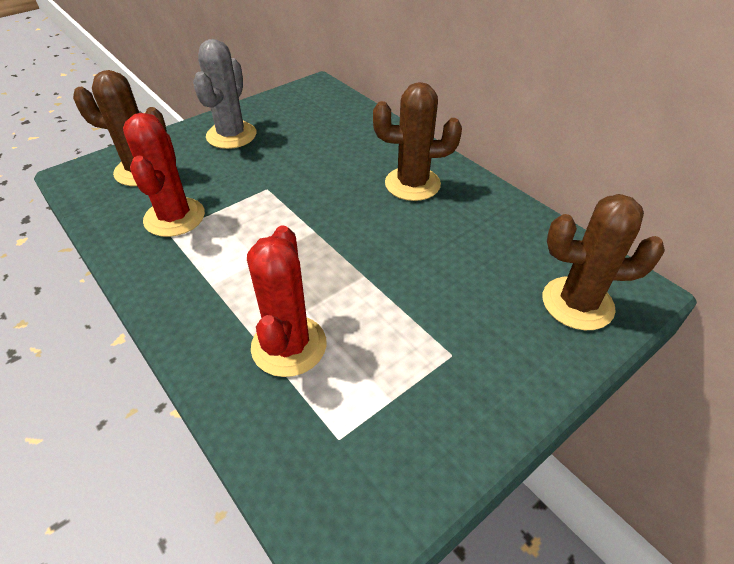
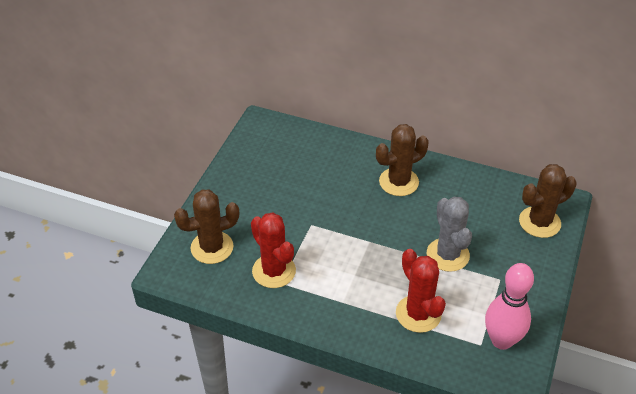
camera: 30 degrees left, 0 degrees up
grey cactus [193,39,256,149] -> grey cactus moved to [427,197,472,272]
none -> pink bowling pin [485,263,534,350]

